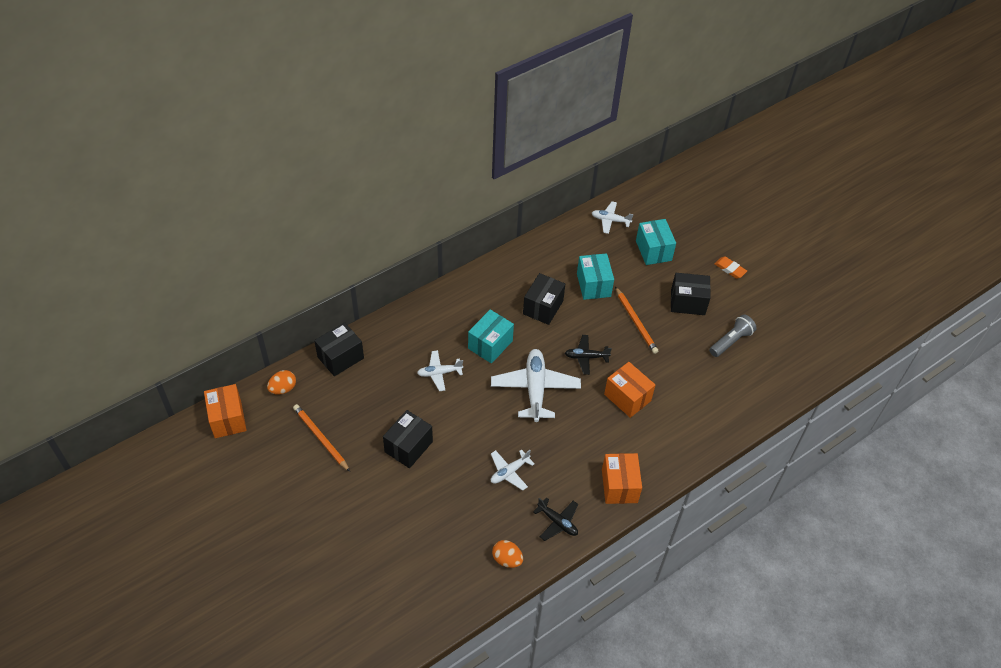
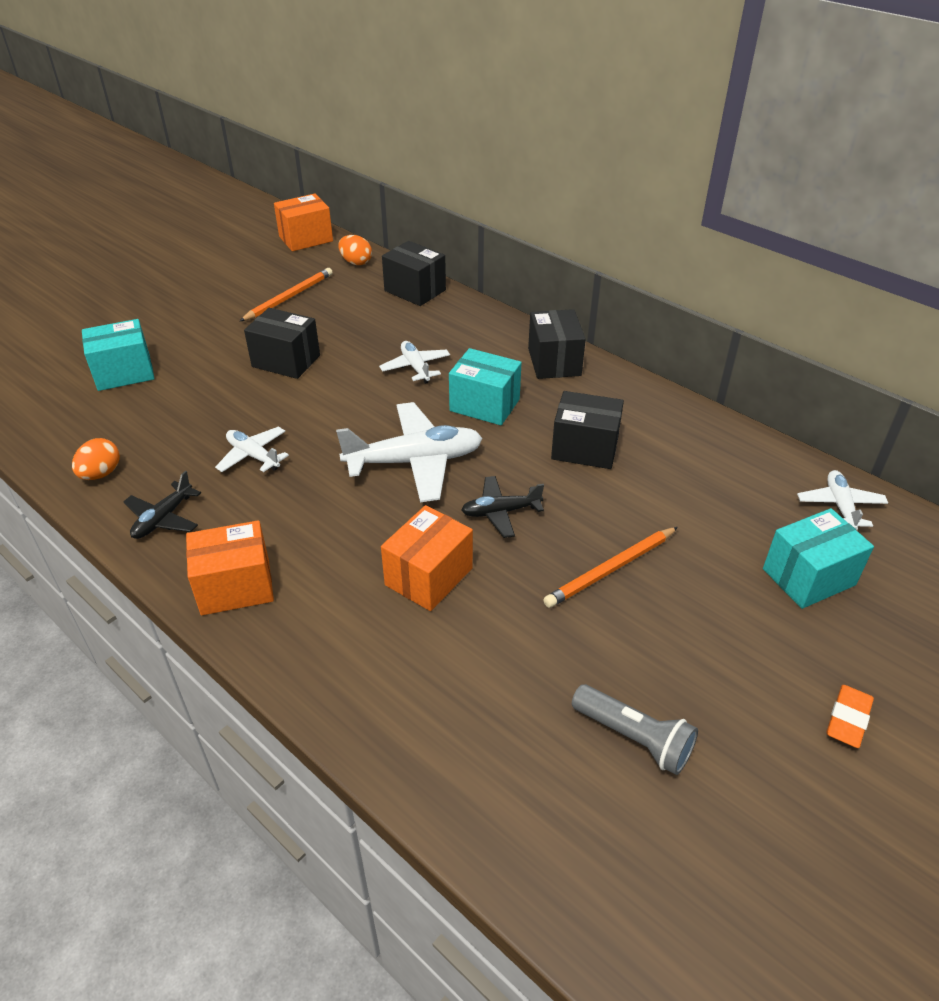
camera: 80 degrees right, 10 degrees down
black plane [565,335,612,375] -> black plane turned 90 degrees counterclockwise [461,476,544,538]
turquoise box [577,253,614,300] -> turquoise box moved to [82,319,155,391]
black box [671,273,711,315] -> black box moved to [528,309,586,379]

